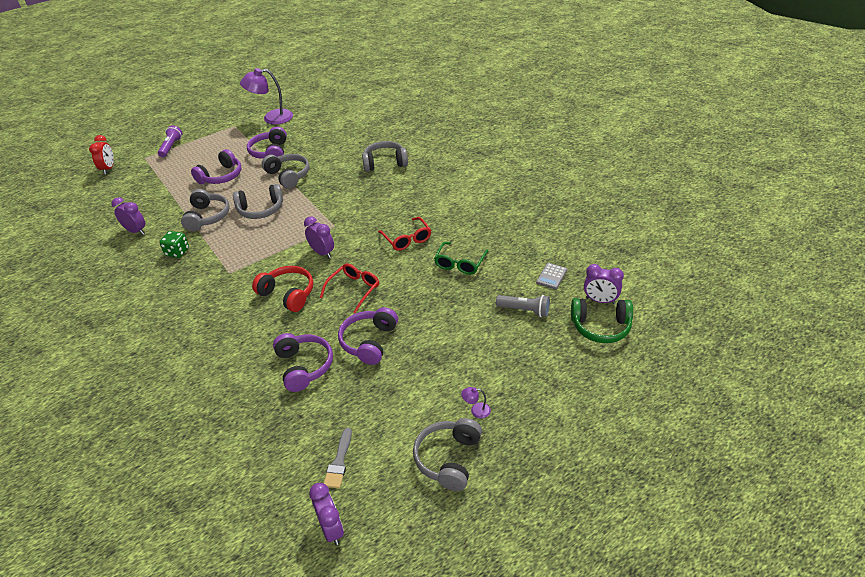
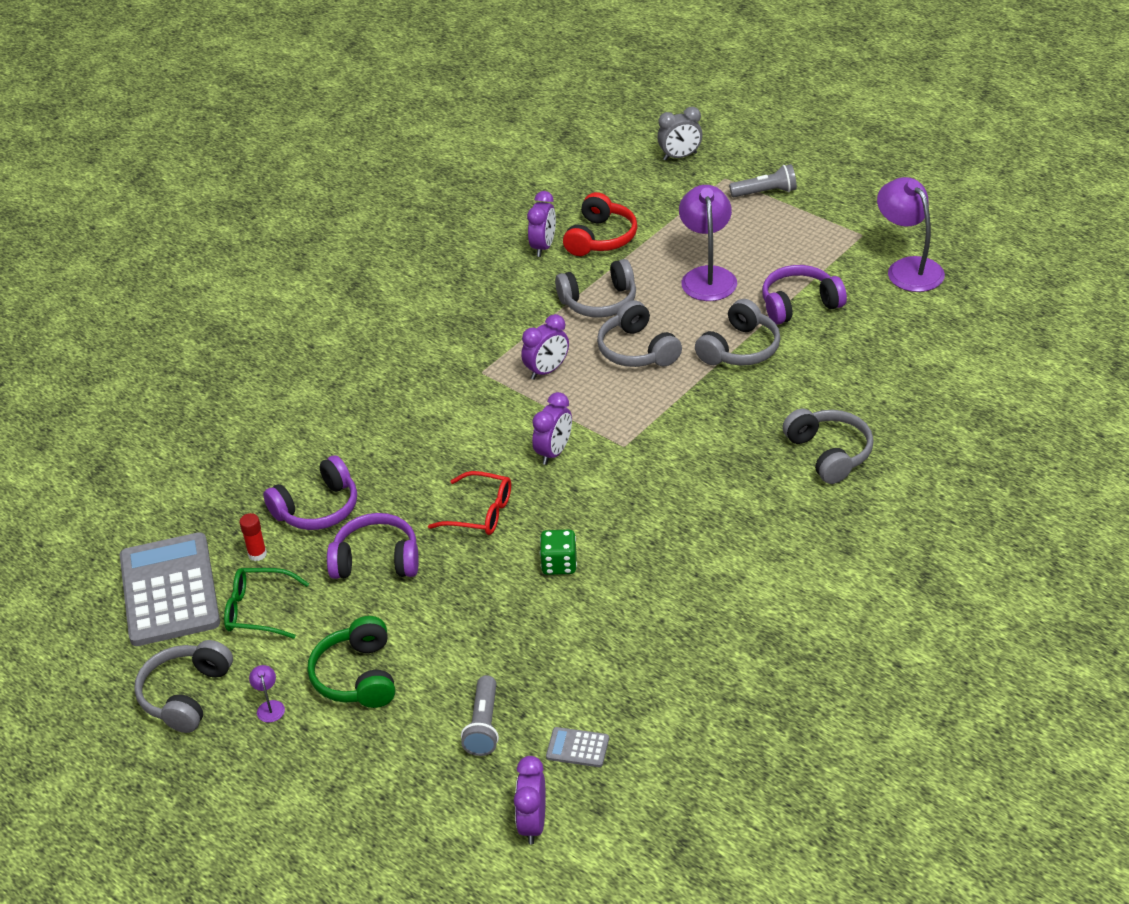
camera: 75 degrees right, 0 degrees up
red clock [89,135,114,174] -> grey clock [657,107,702,161]
purple flashlight [158,125,182,157] -> grey flashlight [729,164,797,197]
green dice [159,231,189,258] -> green dice moved to [540,530,577,575]
purple headphones [191,149,241,184] -> purple lamp [679,185,737,301]
red headphones [252,266,313,312] -> red headphones moved to [563,192,637,256]
purple clock [309,483,344,545] -> purple clock moved to [521,314,569,380]
grey brush [324,428,352,488] -> grey calculator [120,532,220,646]
red glasses [378,217,431,251] -> none
grey headphones [413,418,482,491] -> grey headphones turned 75 degrees counterclockwise [134,640,233,733]
green glasses [434,242,488,275] -> green glasses moved to [224,568,309,639]
green headphones [571,298,633,343] -> green headphones moved to [307,616,395,708]
none -> red glue stick [240,513,267,561]

